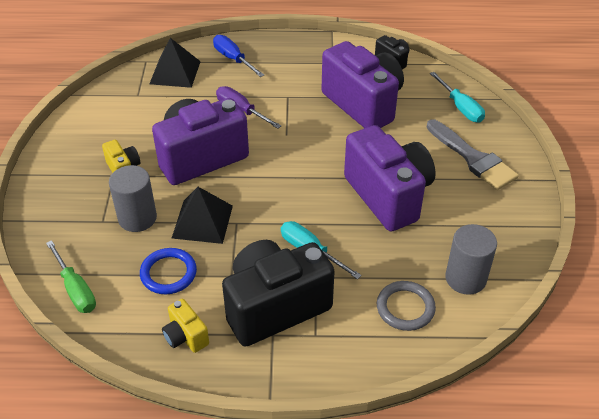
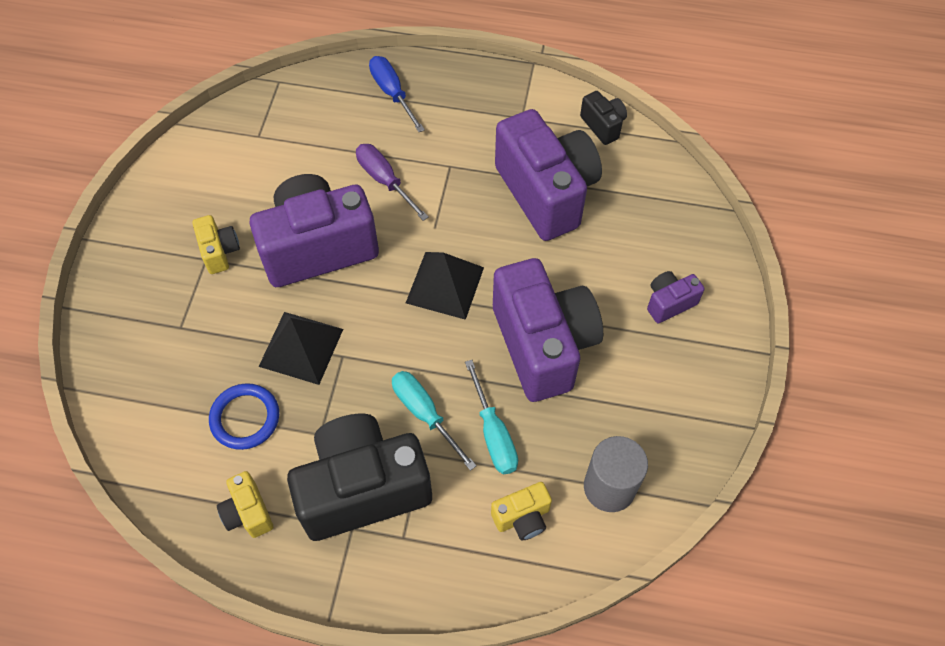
camera: 10 degrees right, 15 degrees up
green screwdriver [46,240,96,313] -> none
grey cylinder [109,165,157,232] -> none
black pyramid [149,38,201,88] -> black pyramid moved to [406,252,484,320]
grey ring [377,281,436,331] -> yellow camera [491,482,552,540]
grey brush [426,119,519,190] -> purple camera [647,271,705,323]
turquoise screwdriver [430,72,485,122] -> turquoise screwdriver moved to [465,360,518,474]

